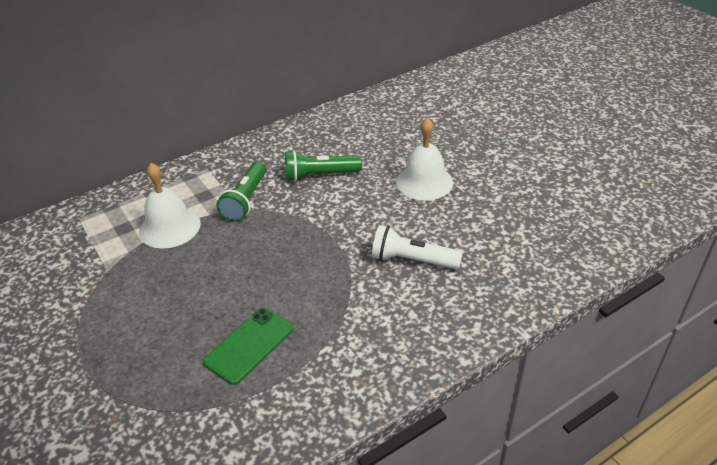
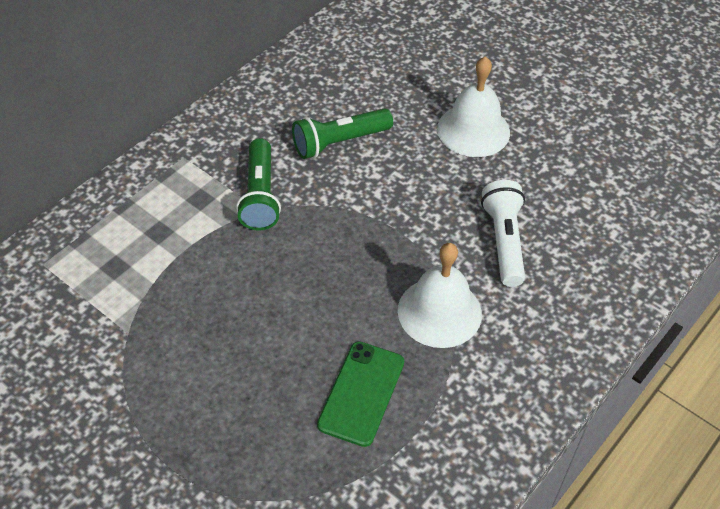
camera: 20 degrees left, 10 degrees up
white bell [139,163,201,249] -> white bell moved to [398,243,482,348]
white flashlight [372,225,463,269] -> white flashlight turned 90 degrees clockwise [481,180,525,287]

